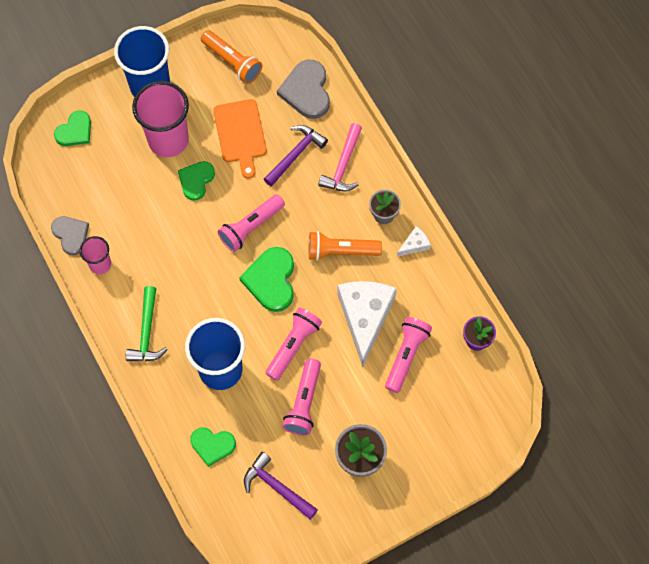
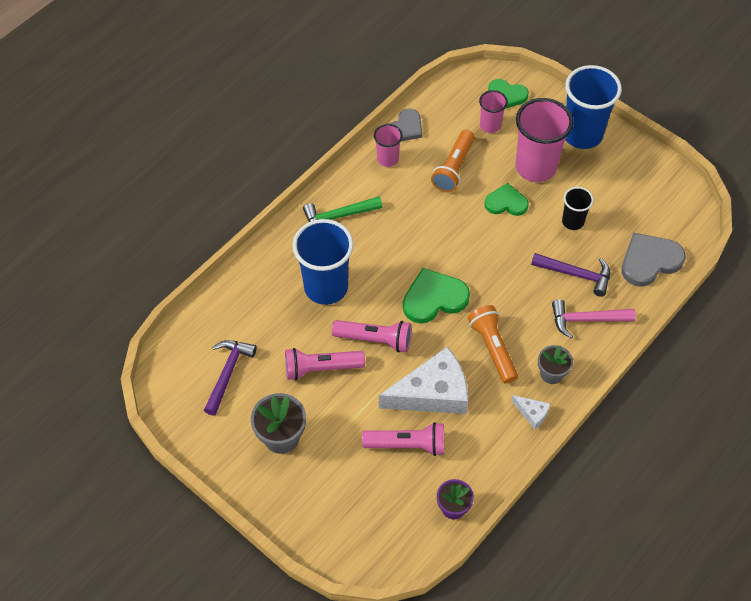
camera: 70 degrees right, 10 degrees down
green heart [190,427,236,467] -> none
orange flashlight [201,30,262,84] -> orange flashlight moved to [431,130,475,192]
orange cutting board [213,99,267,179] -> black cup [562,187,594,230]
pink flashlight [218,194,285,252] -> none
none -> pink cup [479,90,508,133]

